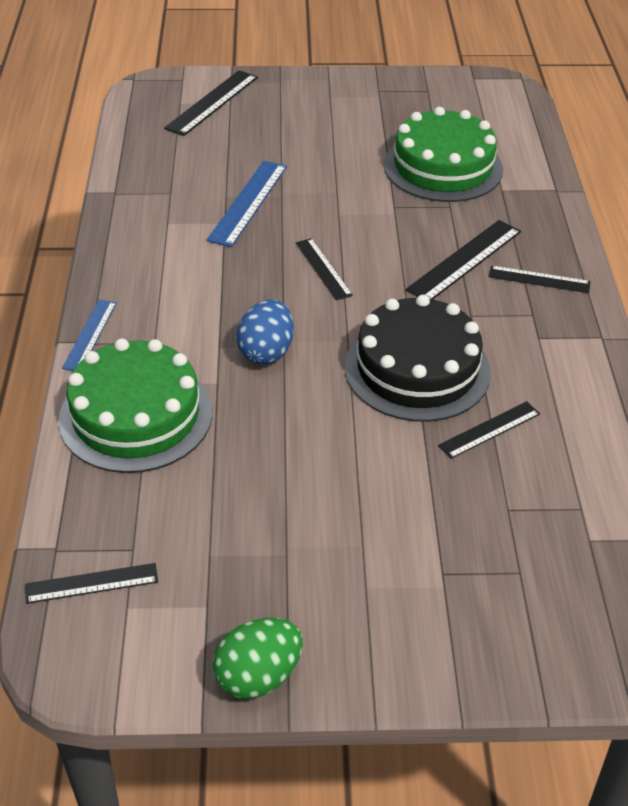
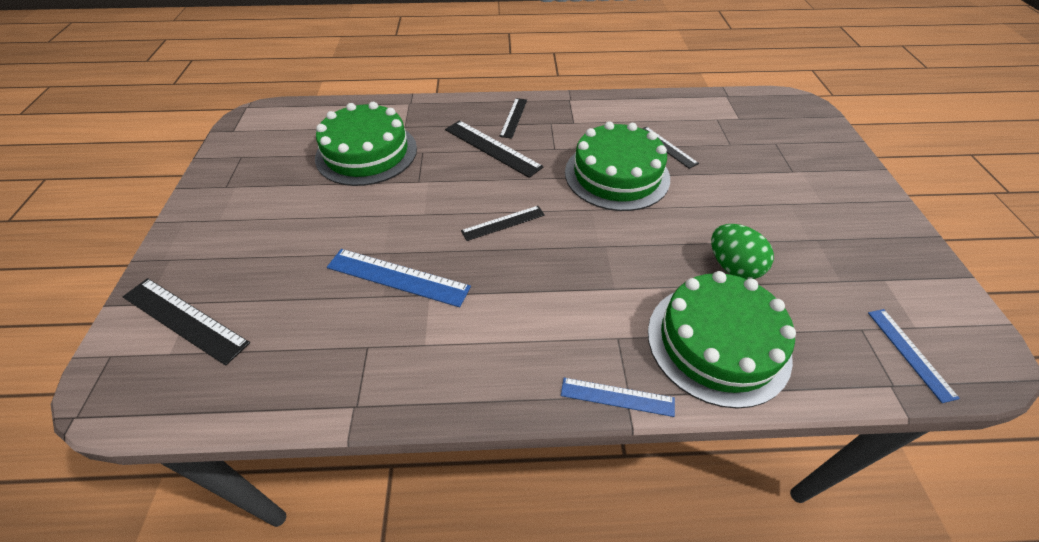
camera: 90 degrees left, 5 degrees up
black ruler [25,563,158,604] -> blue ruler [868,309,960,403]
green egg [213,618,303,699] -> green egg moved to [711,224,774,279]
blue egg [236,299,294,364] -> none
black cake [345,295,491,422] -> green cake [565,121,670,211]

